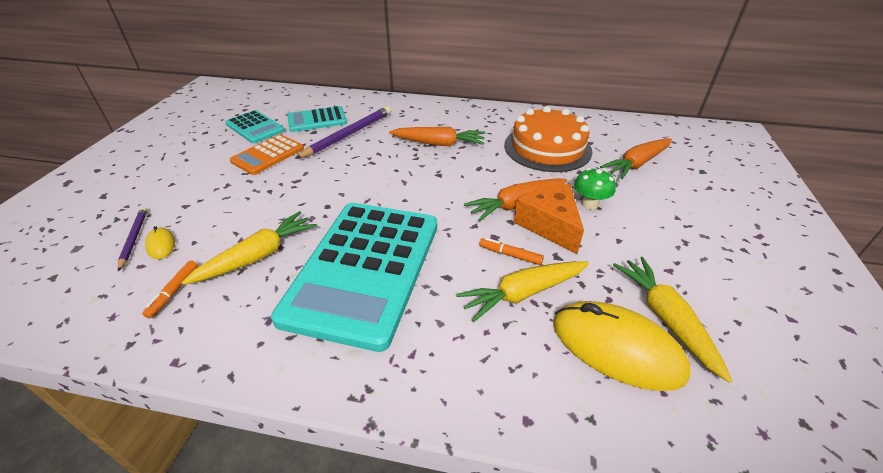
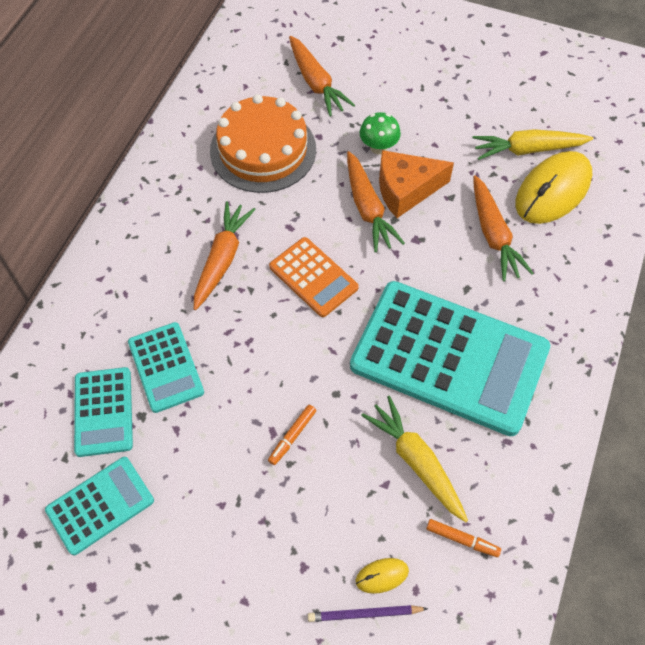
camera: 80 degrees left, 20 degrees up
orange calculator [230,134,304,175] -> orange calculator moved to [269,237,359,317]
purple pencil [295,106,391,159] -> turquoise calculator [128,322,204,413]
yellow carrot [456,261,589,322] -> orange carrot [473,175,534,282]
orange marker [479,238,544,265] -> orange marker moved to [268,405,316,465]

